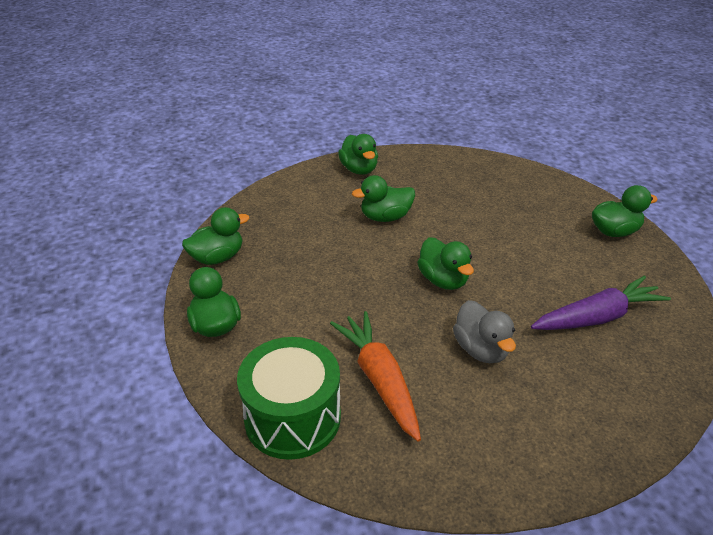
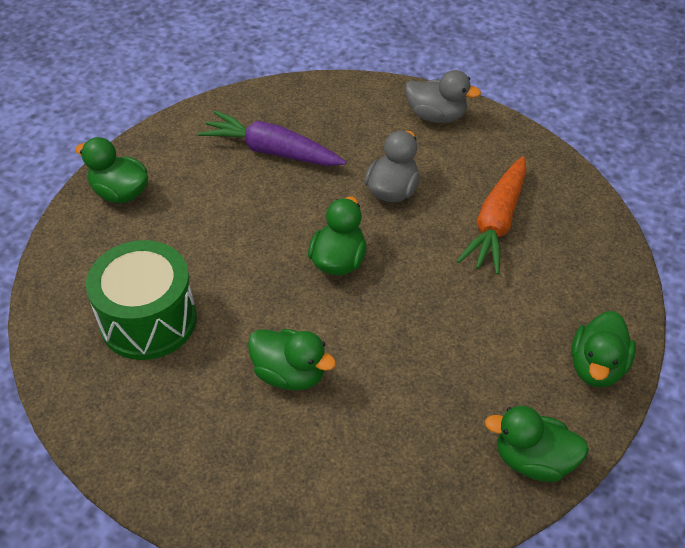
camera: 135 degrees left, 10 degrees up
green drum [237,337,341,460] -> green drum moved to [86,240,197,360]
green duck [338,134,378,175] -> none
none -> grey duck [405,70,481,123]

